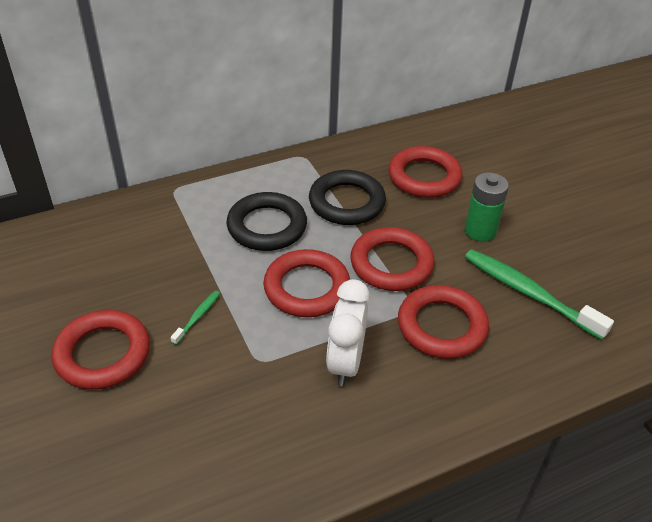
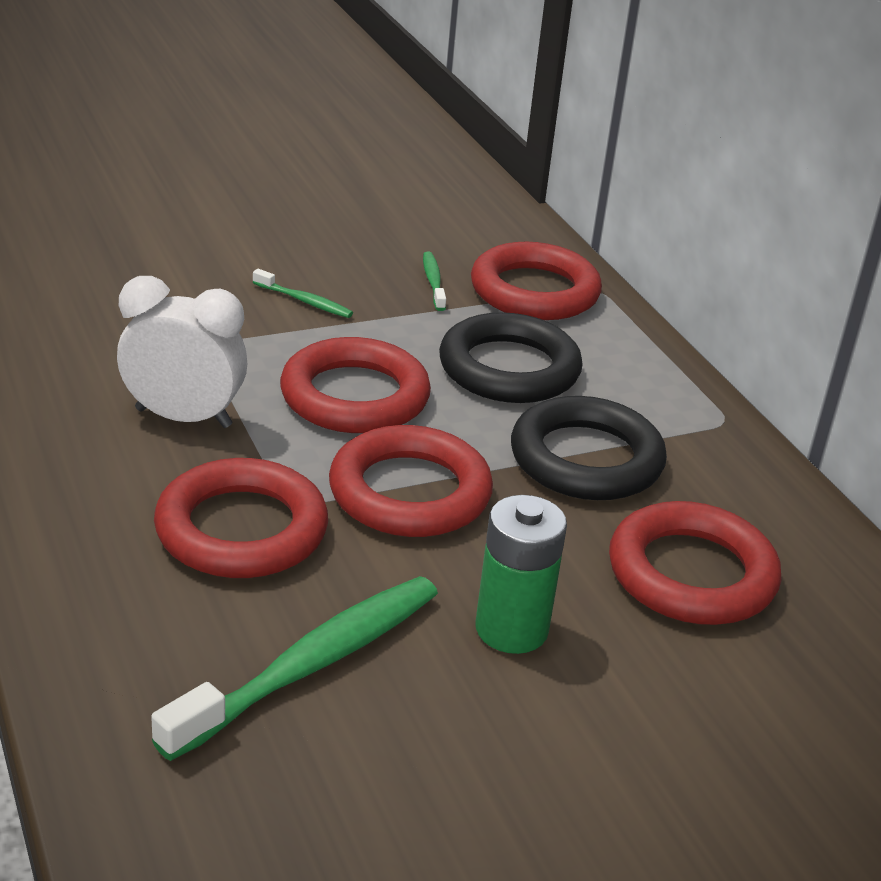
camera: 90 degrees right, 10 degrees down
red ring [52,310,150,390] -> red ring moved to [471,242,602,320]
none -> green toothbrush [423,252,446,311]

